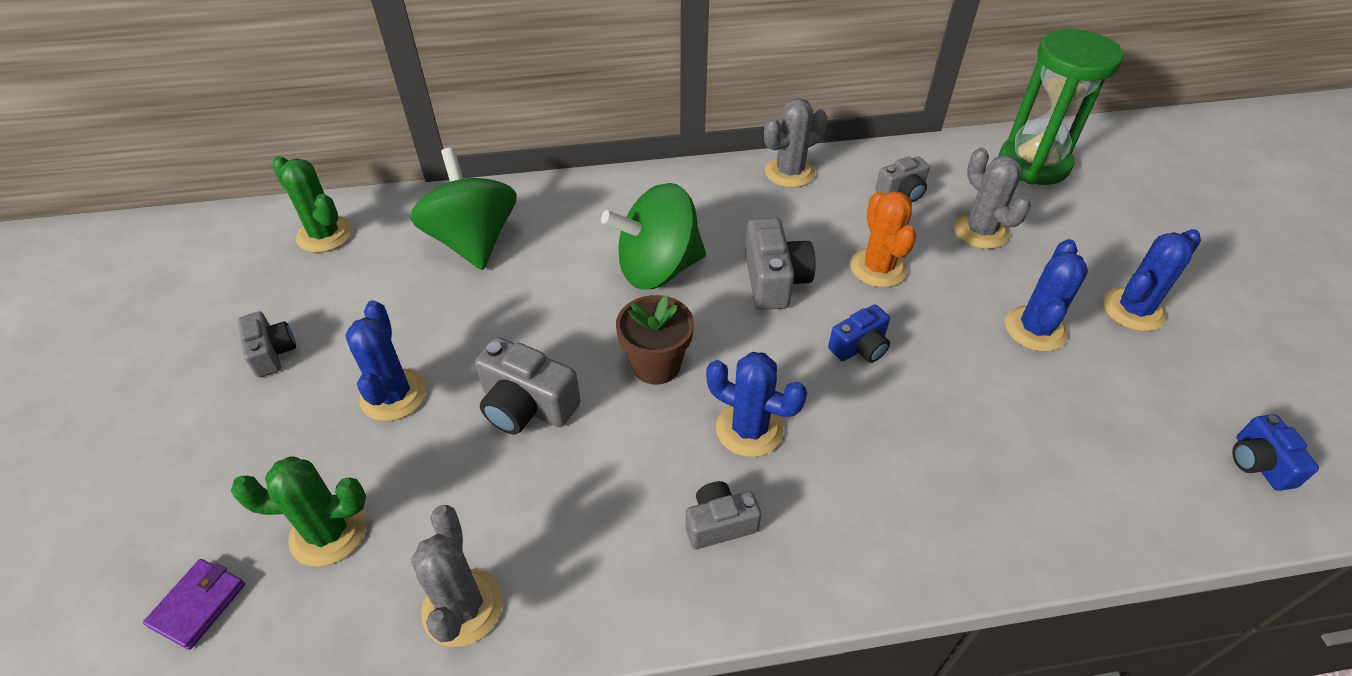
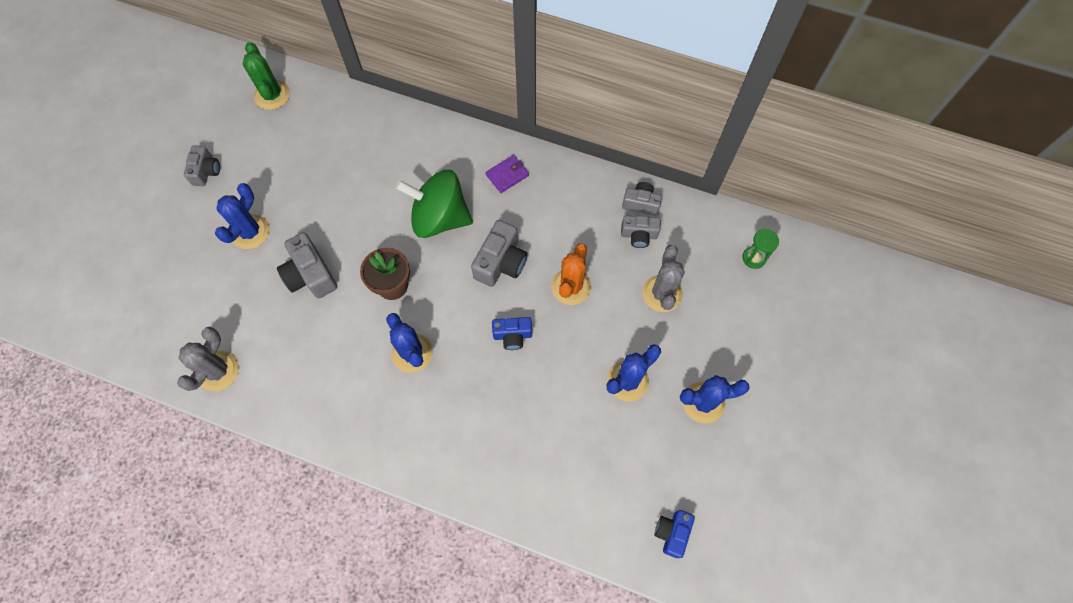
camera: 30 degrees right, 20 degrees up
purple wallet [143,559,245,650] -> purple wallet moved to [486,155,529,193]
green cactus [231,456,366,567] -> none
green spinning top [410,147,517,270] -> none
grey camera [686,481,761,549] -> grey camera moved to [622,182,662,216]
grey cactus [764,98,828,188] -> none
green hourglass [999,29,1123,185] -> green hourglass [742,229,779,269], size x0.43

